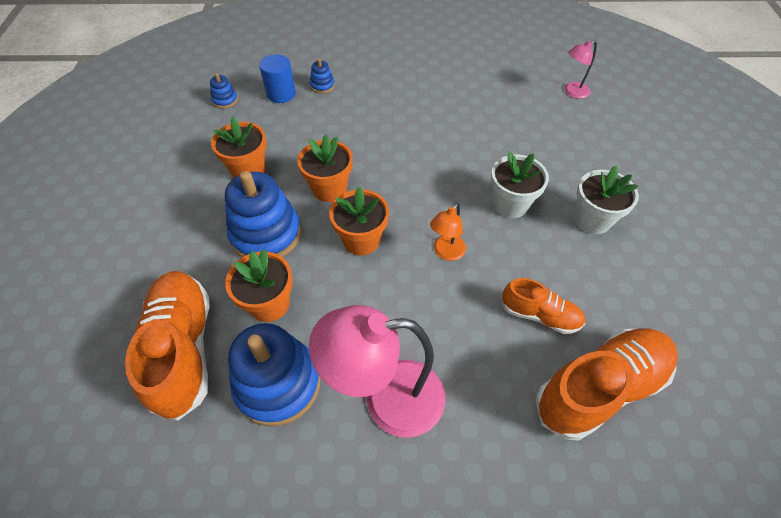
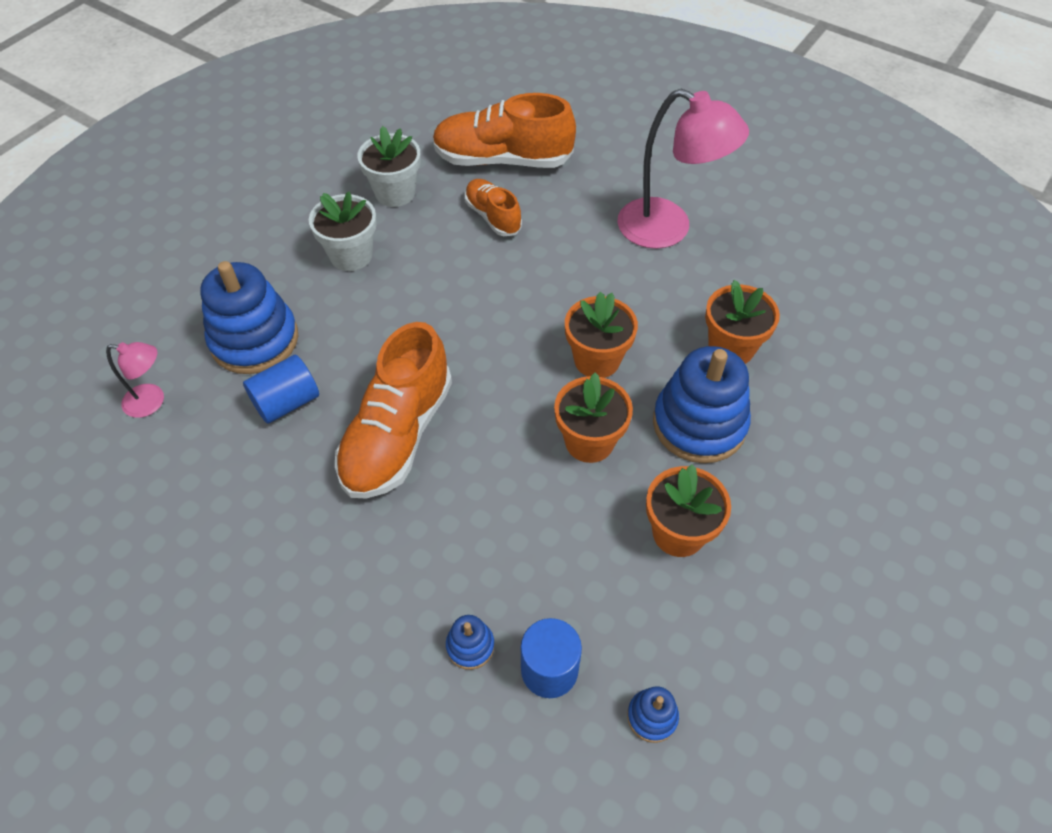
camera: 145 degrees left, 0 degrees up
orange shoe [125,271,209,421] -> orange shoe moved to [335,322,452,499]
blue stacking toy [228,323,320,427] -> blue stacking toy moved to [200,261,298,374]
orange lamp [430,203,466,261] -> none
white flower pot [491,152,549,218] -> white flower pot moved to [357,126,421,207]
none -> blue cylinder [243,355,319,424]

